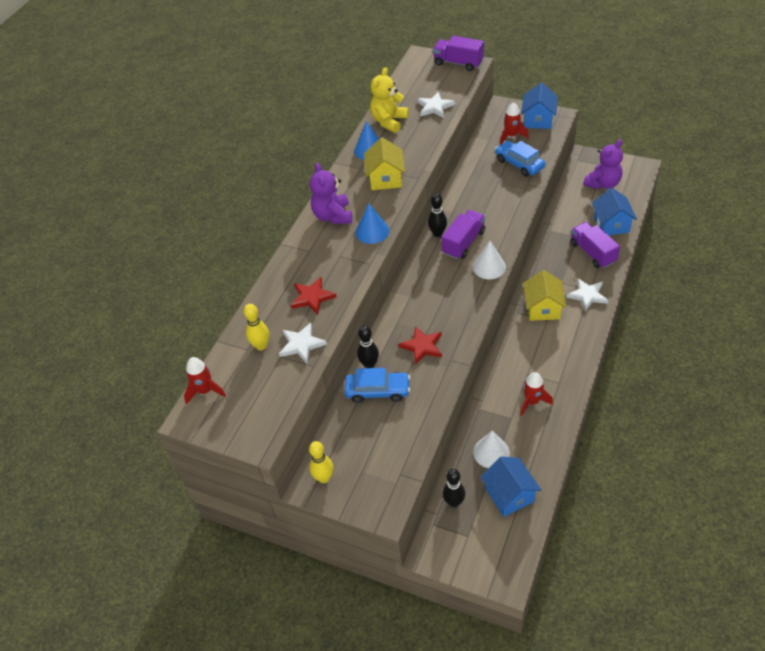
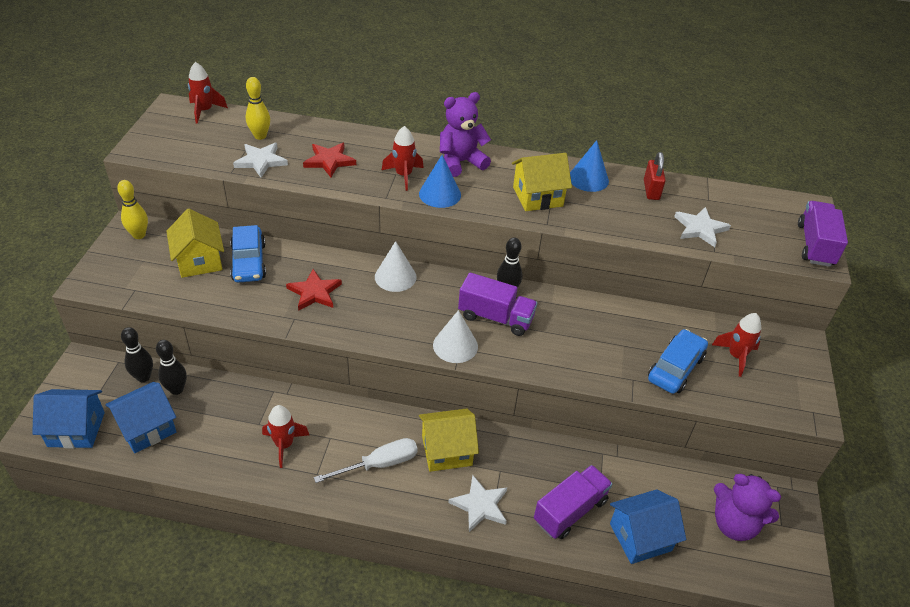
camera: 70 degrees right, 5 degrees down
black bowling pin [357,326,379,368] -> black bowling pin moved to [156,340,187,395]
yellow teddy bear [370,67,409,133] -> red padlock [644,152,666,200]
white cone [473,430,510,468] -> white cone moved to [375,241,417,292]
blue house [521,83,558,129] -> blue house moved to [32,389,105,448]
none -> yellow house [166,209,224,278]
none -> white screwdriver [314,438,418,483]
none -> red rocket [382,126,424,191]

